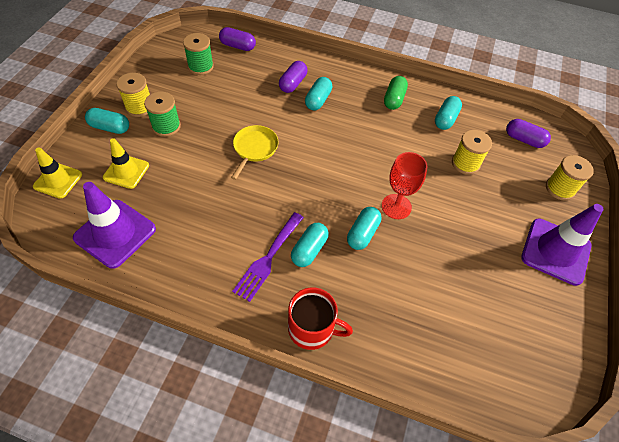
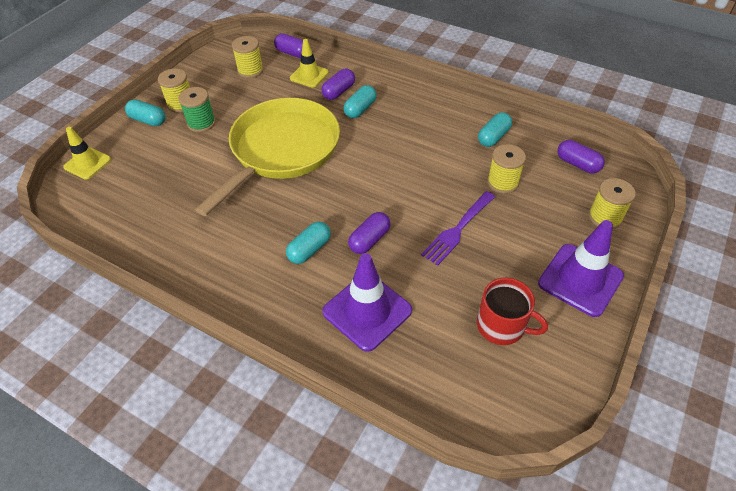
camera: 15 degrees right, 5 degrees down
purple traffic cone [73,182,156,269] -> purple traffic cone moved to [322,253,412,352]
yellow traffic cone [103,138,149,189] -> yellow traffic cone moved to [290,39,329,88]
green spool [183,33,214,75] -> yellow spool [232,36,263,78]
yellow pan [231,125,278,180] -> yellow pan [195,98,340,216], size x2.36
purple fork [232,212,304,302] -> purple fork moved to [421,191,495,265]
red mug [288,288,353,350] -> red mug moved to [477,278,548,345]
turquoise capsule [347,207,381,250] -> purple capsule [348,212,391,254]
red goblet [382,152,428,219] -> none
green capsule [384,76,408,110] -> none

